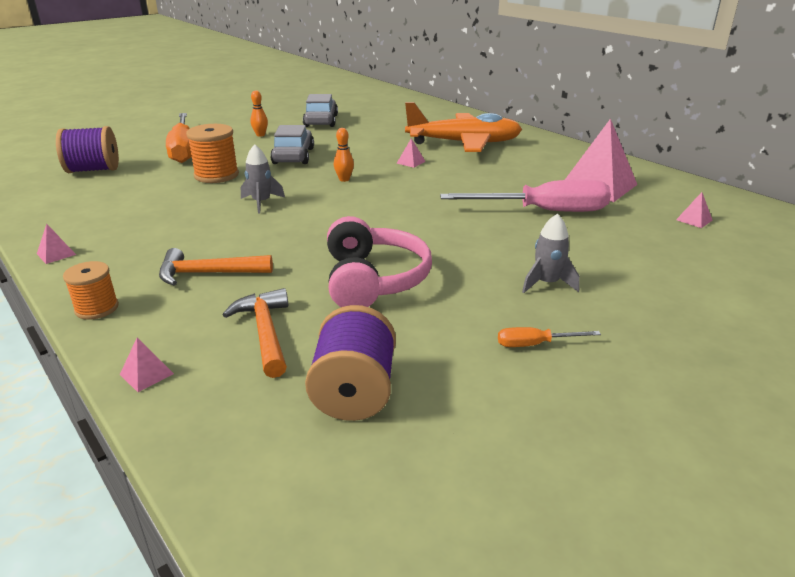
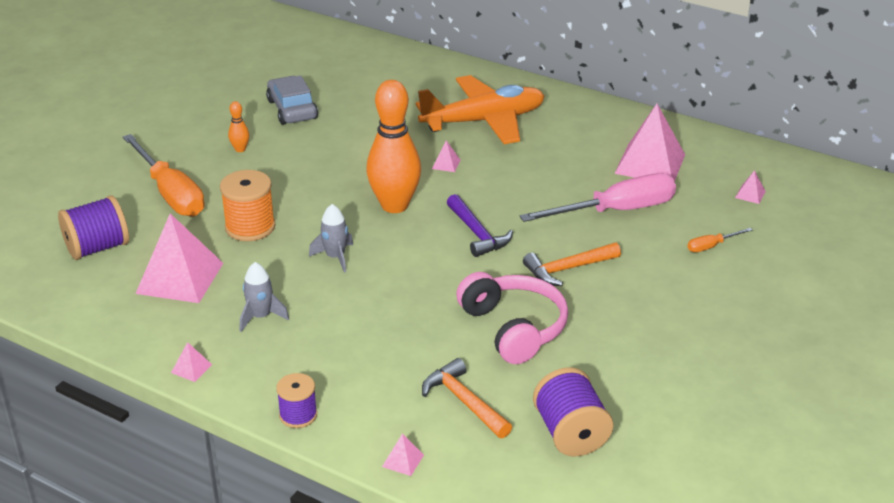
camera: 20 degrees left, 5 degrees up
orange spool [63,261,119,320] -> purple spool [276,373,317,428]
orange hammer [159,248,273,285] -> orange hammer moved to [523,242,621,286]
grey car [270,125,314,164] -> none
orange bowling pin [334,128,354,182] -> orange bowling pin [366,80,421,213], size x2.42
orange screwdriver [498,327,601,347] -> orange screwdriver moved to [687,228,752,252]
grey rocket [522,214,580,293] -> grey rocket moved to [240,262,289,332]
none -> pink pyramid [135,214,223,303]
none -> purple hammer [447,194,513,257]

